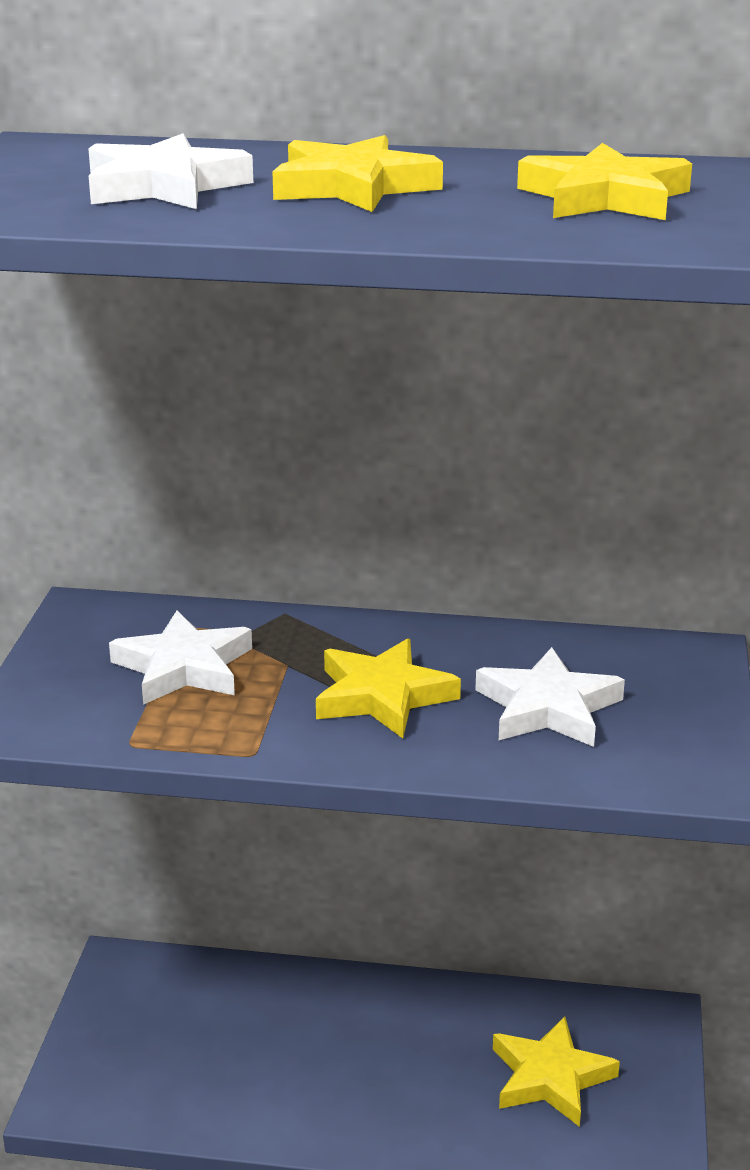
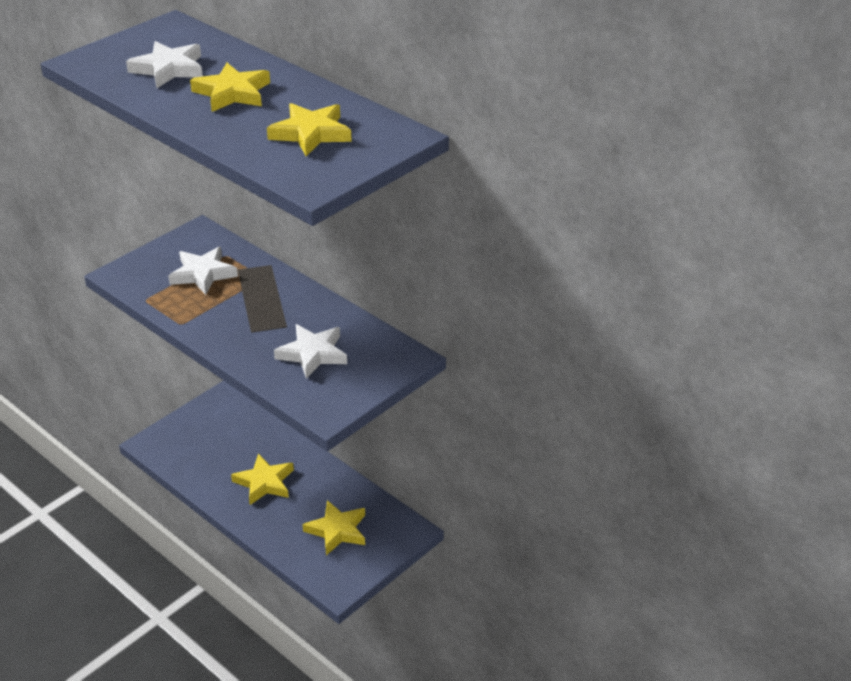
camera: 35 degrees right, 10 degrees up
yellow star [316,638,461,738] -> yellow star moved to [231,453,294,505]

